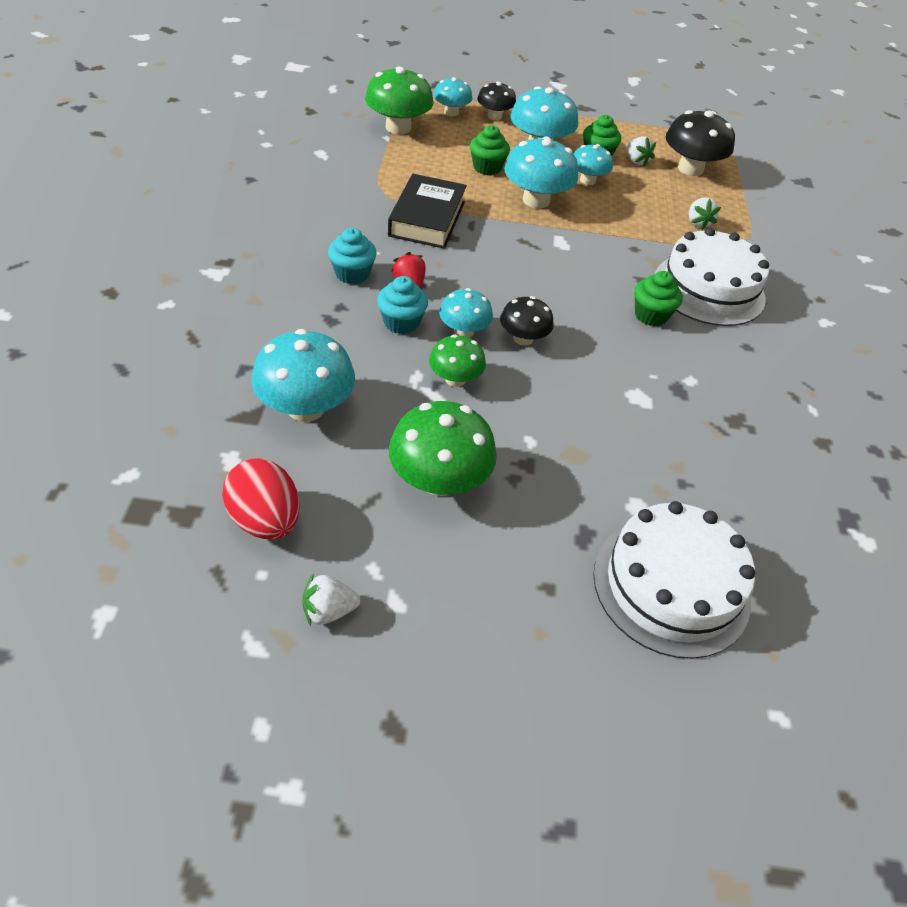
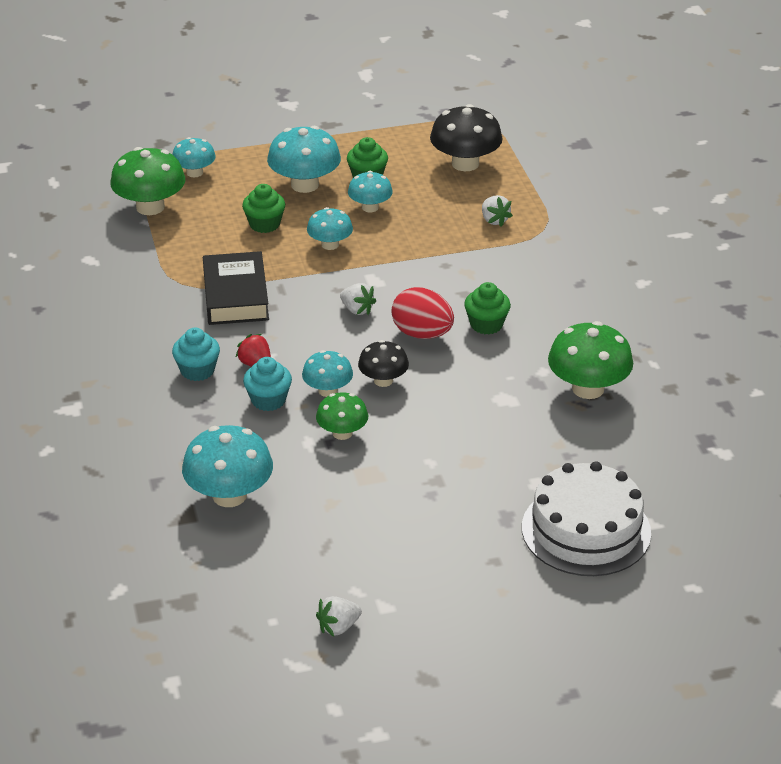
camera: 15 degrees left, 10 degrees down
red egg [222,458,300,539] -> red egg moved to [391,287,454,339]
green mushroom [389,401,497,496] -> green mushroom moved to [548,321,633,399]
black mushroom [477,81,516,120] -> none
turquoise mushroom [504,137,578,209] -> turquoise mushroom [307,207,353,250], size x0.60
white strawberry [626,136,656,166] -> white strawberry moved to [340,283,376,315]
white cake [654,228,769,326] -> none

